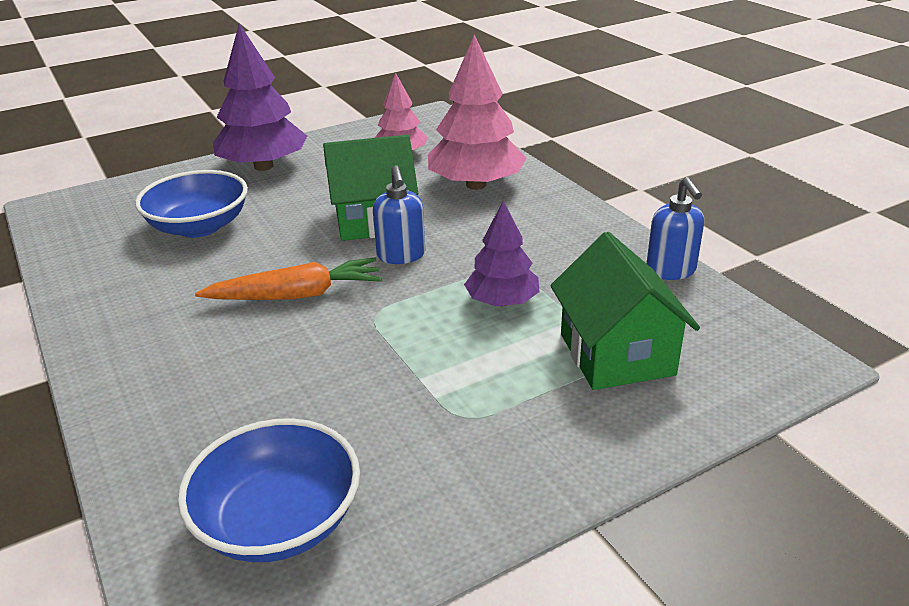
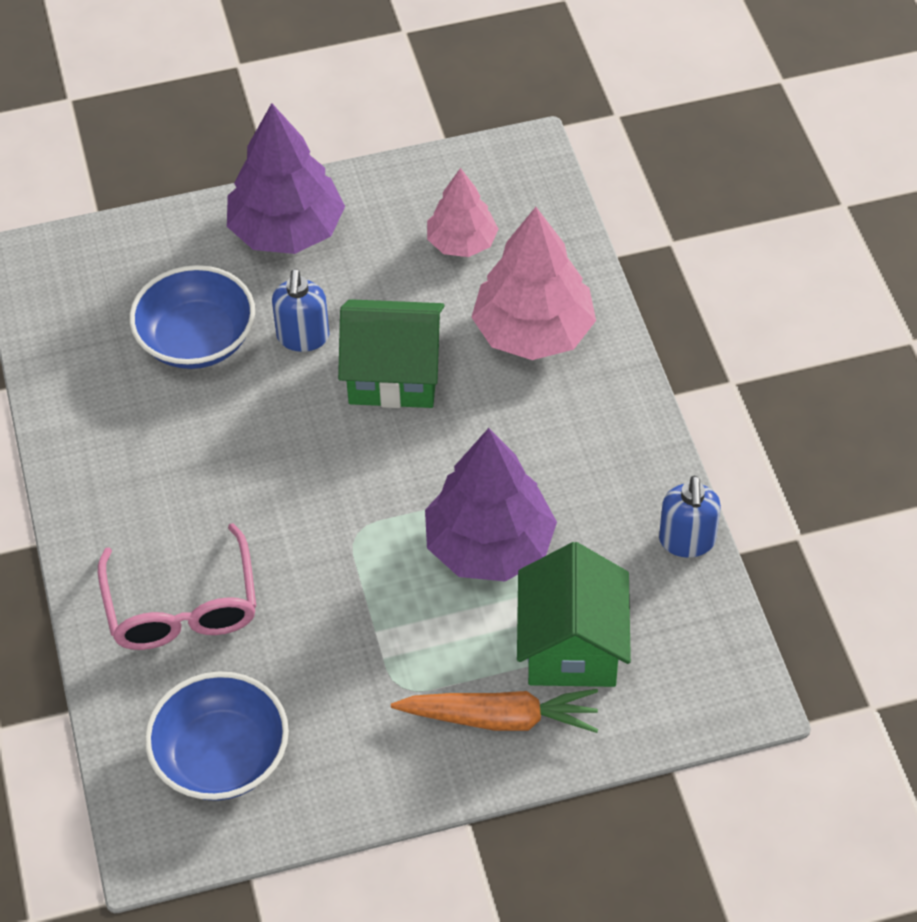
camera: 15 degrees right, 20 degrees up
orange carrot [195,258,382,300] -> orange carrot moved to [391,689,598,733]
blue soap dispenser [373,165,425,264] -> blue soap dispenser moved to [272,269,329,352]
purple tree [464,201,539,306] -> purple tree [425,428,557,582], size x1.66
none -> pink glasses [98,523,256,650]

